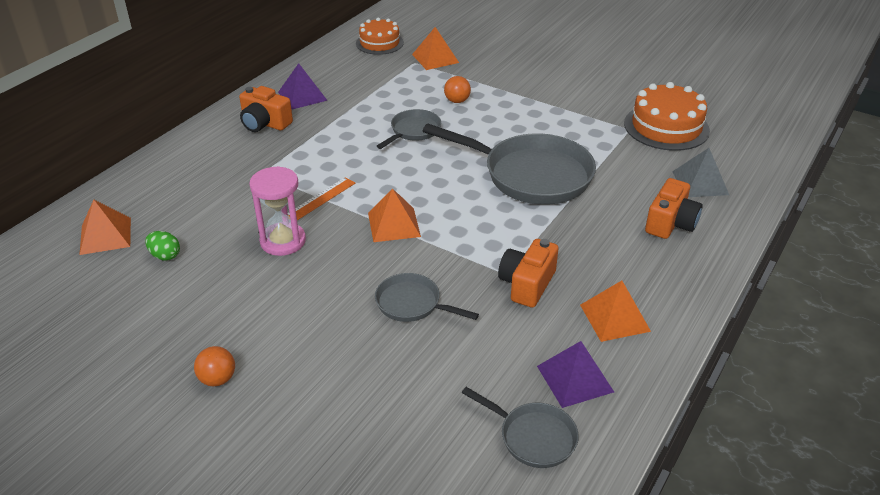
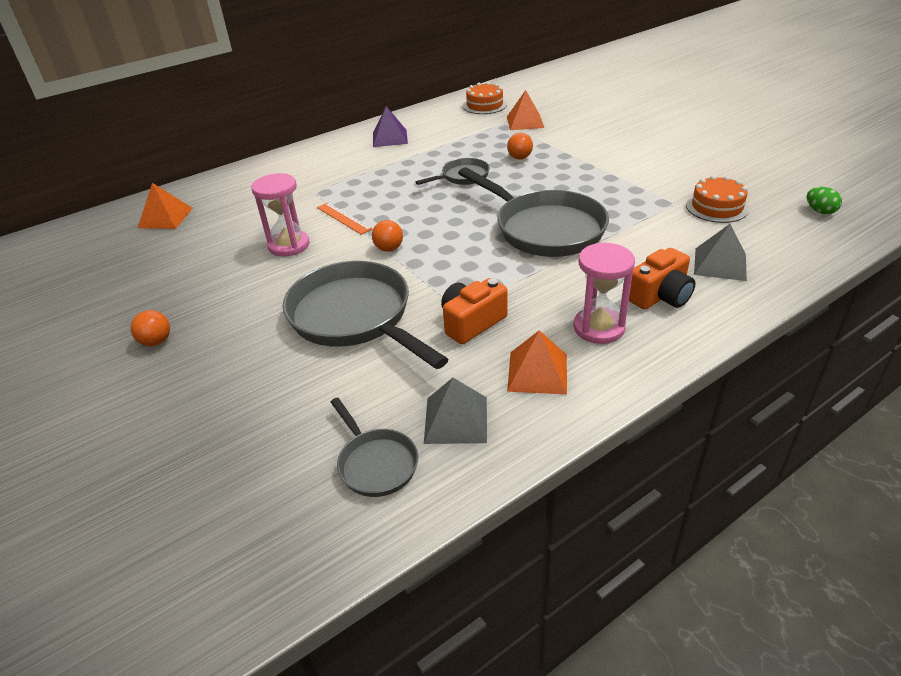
camera: 25 degrees right, 0 degrees up
green egg [145,231,180,261] -> green egg moved to [807,187,842,214]
orange camera [239,86,293,132] -> none
orange ruler [288,177,355,220] -> orange ruler turned 75 degrees clockwise [317,203,373,235]
orange pyramid [368,188,421,242] -> orange ball [372,220,403,252]
grey pan [375,273,479,322] -> grey pan [283,261,449,369], size x1.98
purple pyramid [537,341,614,408] -> grey pyramid [424,378,487,444]
orange cake [624,82,710,151] -> orange cake [686,175,749,223], size x0.66
none -> pink hourglass [573,243,635,344]

